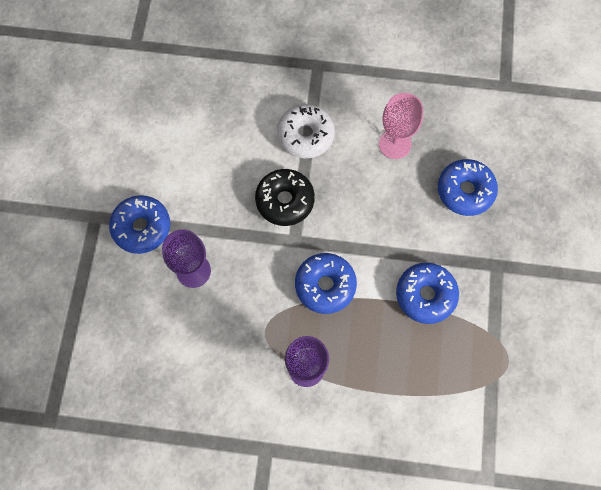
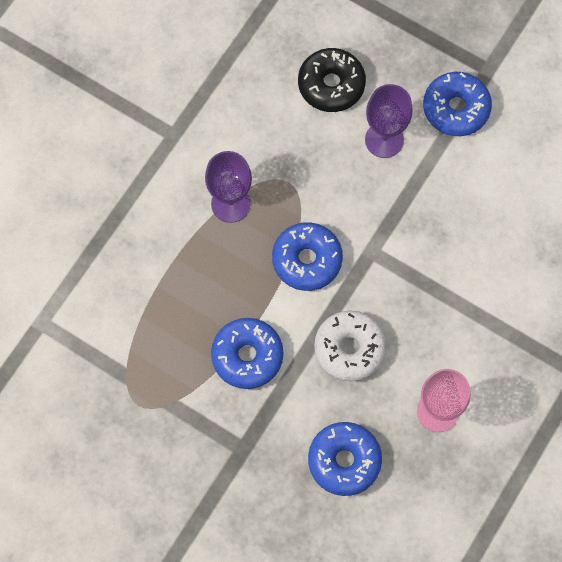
camera: 115 degrees right, 0 degrees up
black donut [255,169,315,226] -> black donut moved to [298,48,366,112]
white donut [277,104,335,159] -> white donut moved to [314,310,387,381]

